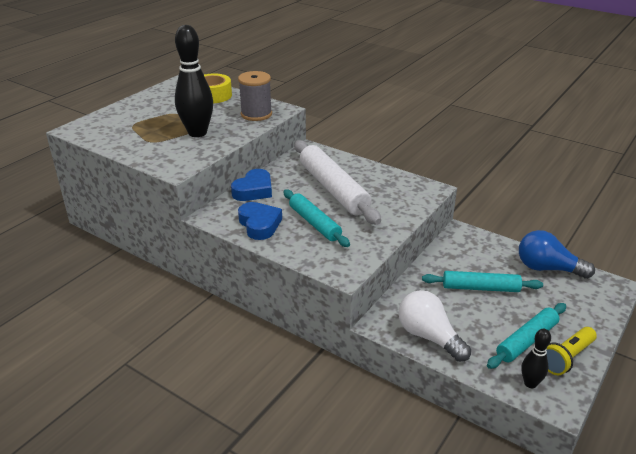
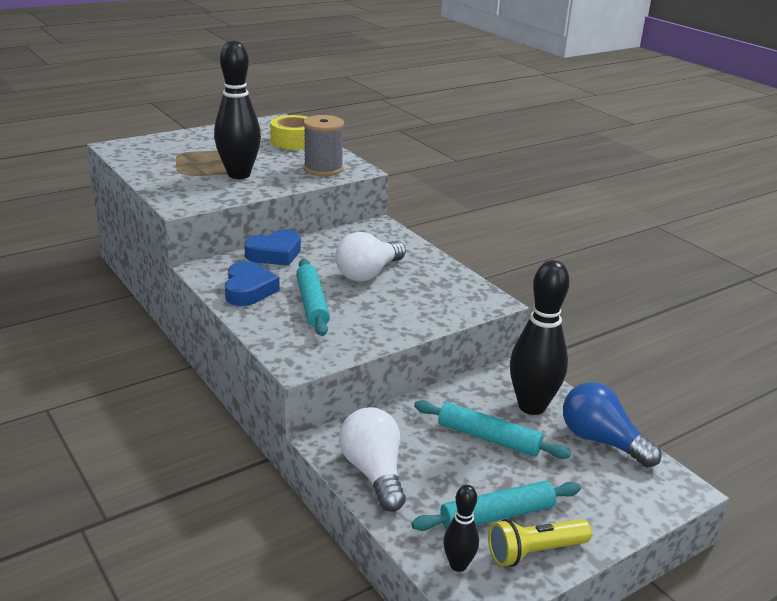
camera: 20 degrees right, 5 degrees down
white rolling pin [294,140,381,225] -> white light bulb [335,232,406,281]
none -> black bowling pin [510,260,569,415]

